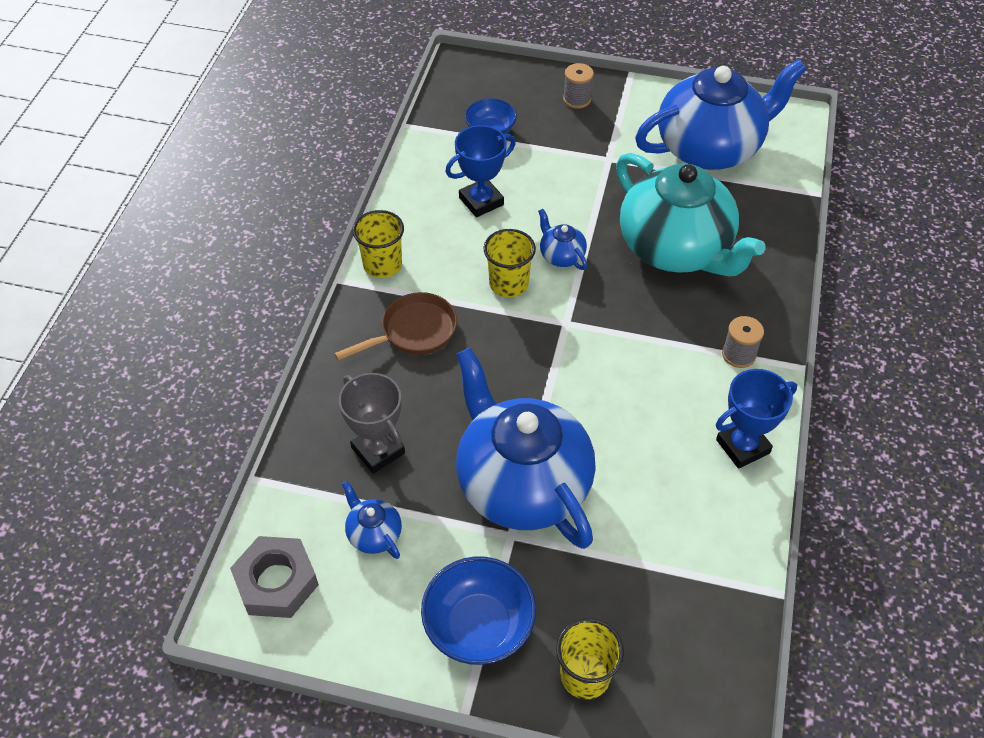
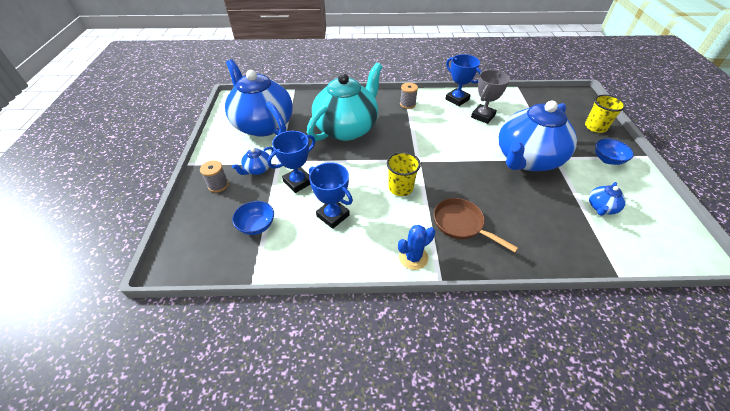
camera: 105 degrees left, 5 degrees down
grey nut [230,536,319,618] -> none
grey trophy [339,373,405,474] -> grey trophy moved to [471,70,510,124]
yellow cup [352,210,404,278] -> blue cactus [398,225,435,270]
blue bowl [421,556,536,665] -> blue bowl [595,139,634,165], size x0.64
blue teapot [538,209,587,270] -> blue teapot moved to [232,147,274,175]
none -> blue trophy [267,131,315,193]

